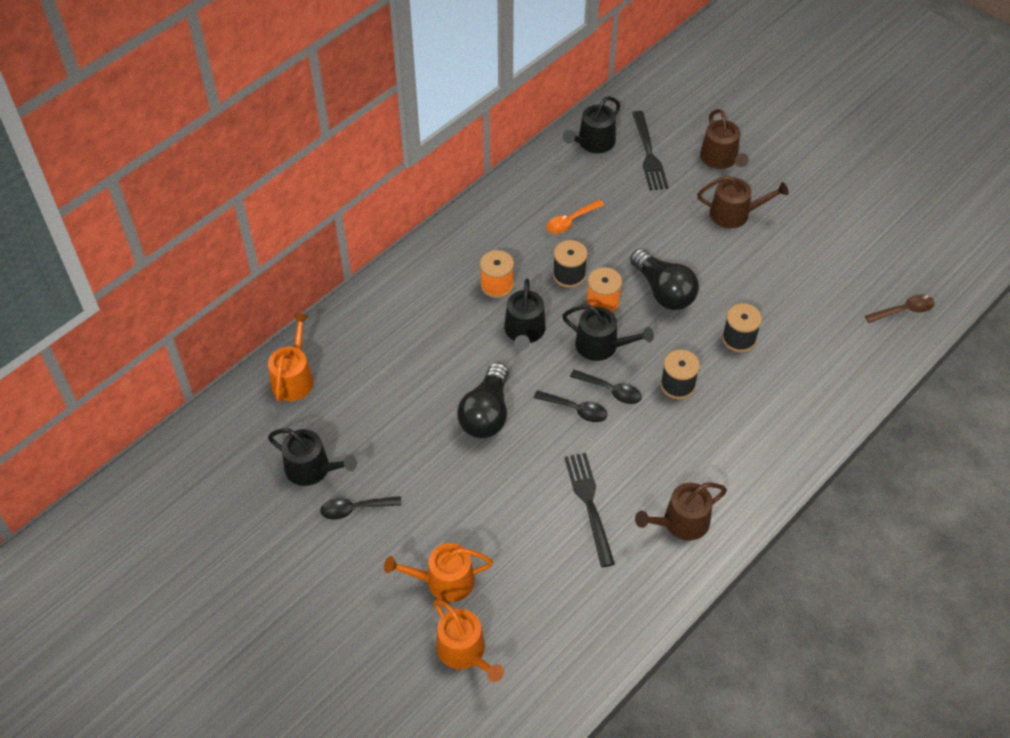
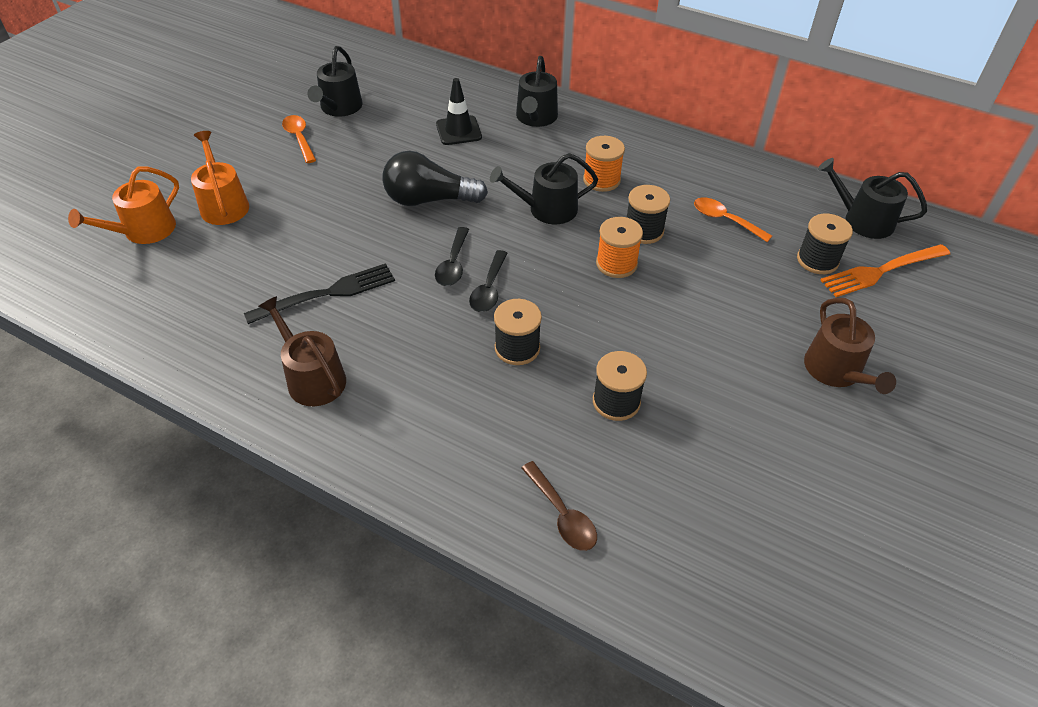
camera: 75 degrees right, 5 degrees down
orange watering can [268,314,314,402] -> none
black spoon [320,496,402,520] -> orange spoon [282,115,316,163]
black watering can [562,305,654,361] -> black watering can moved to [516,56,558,127]
black light bulb [630,248,699,310] -> none
black fork [632,111,668,190] -> orange fork [820,244,950,297]
brown watering can [700,109,748,169] -> none
brown spoon [865,295,935,323] -> brown spoon moved to [521,461,597,551]
none -> black traffic cone [436,78,482,145]
none -> black spool [797,213,853,274]

